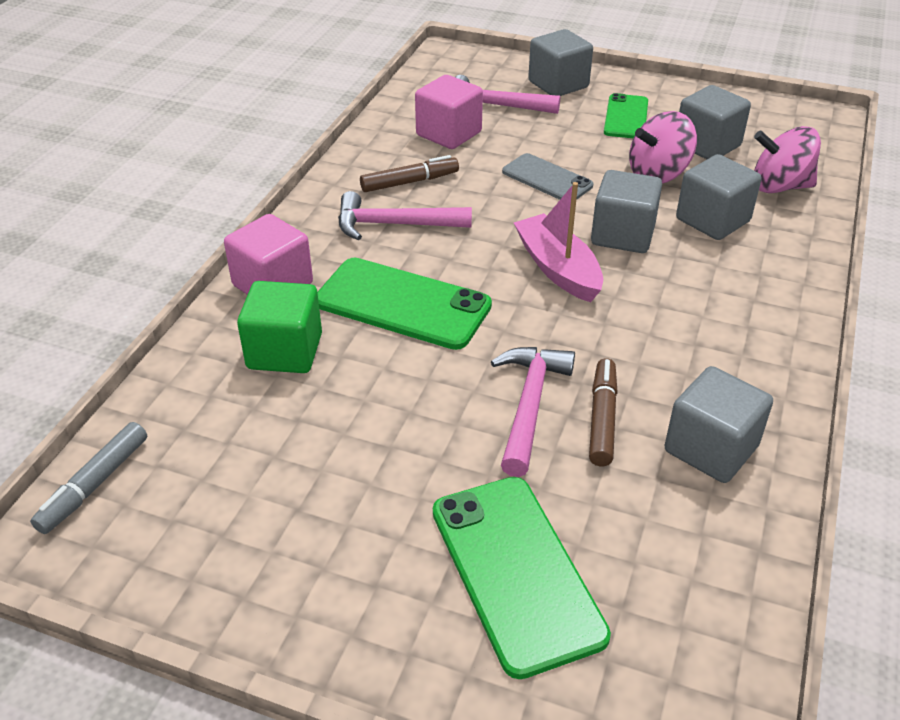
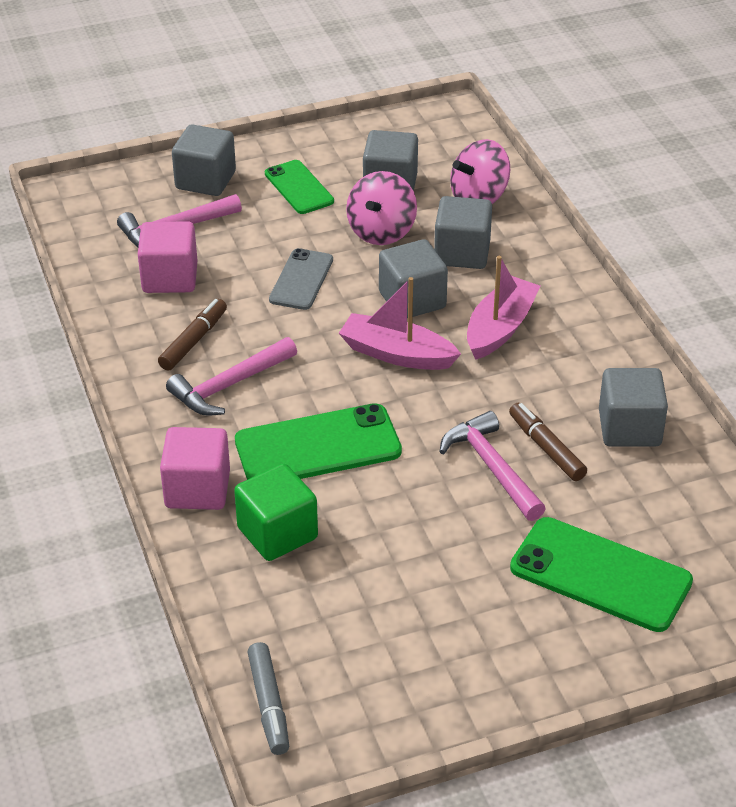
camera: 40 degrees left, 0 degrees up
grey phone [502,153,593,200] -> grey phone turned 75 degrees counterclockwise [269,248,333,310]
none -> pink boat [467,256,540,360]

